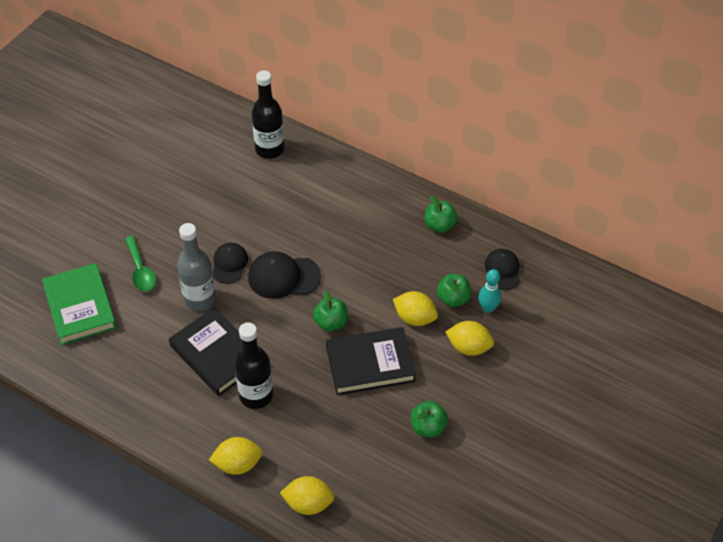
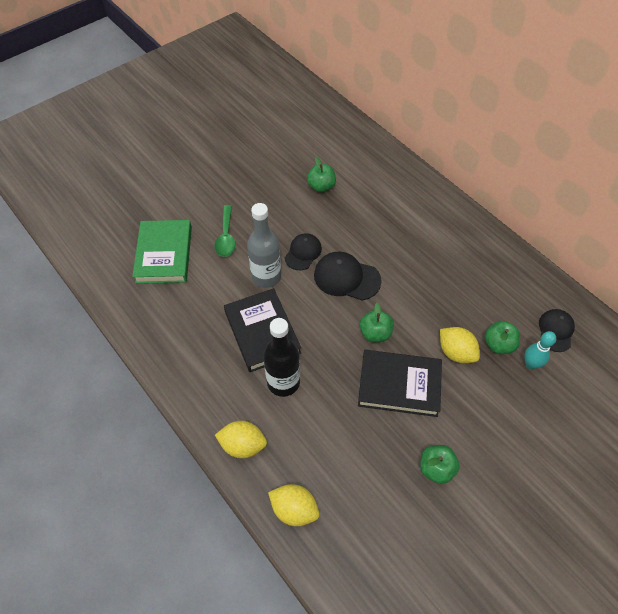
camera: 20 degrees right, 5 degrees up
black bottle [252,70,284,159] -> none
green apple [425,196,458,233] -> green apple moved to [307,157,336,193]
yellow lemon [445,321,494,356] -> none

